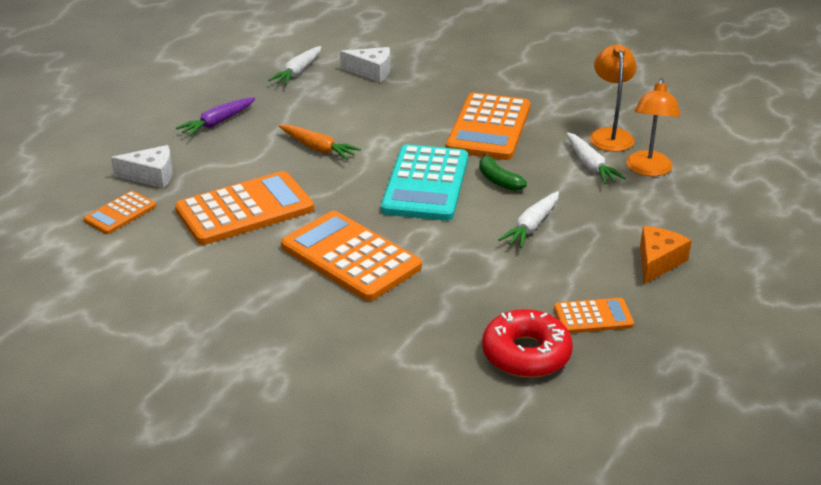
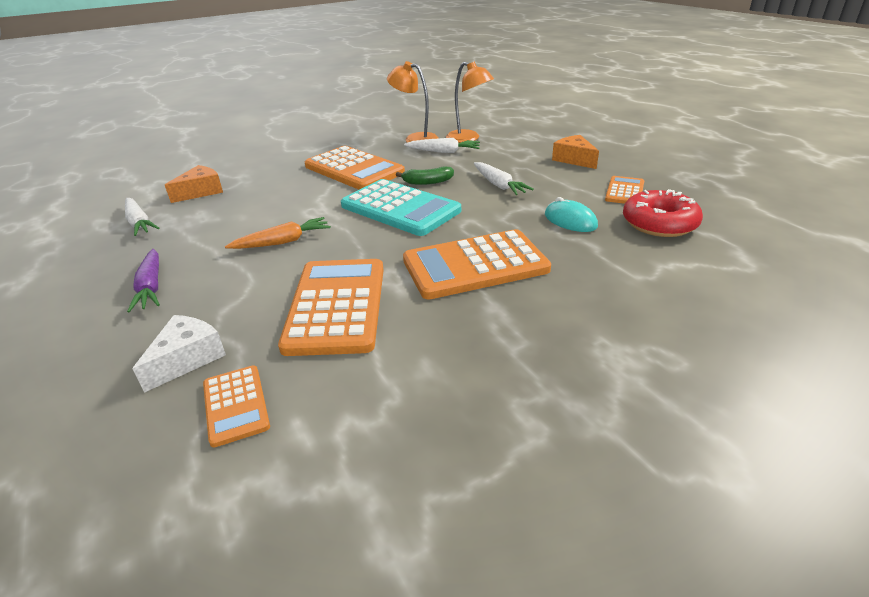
camera: 60 degrees left, 0 degrees up
white cheese [340,47,390,82] -> orange cheese [165,165,223,203]
none -> turquoise mouse [545,197,598,232]

